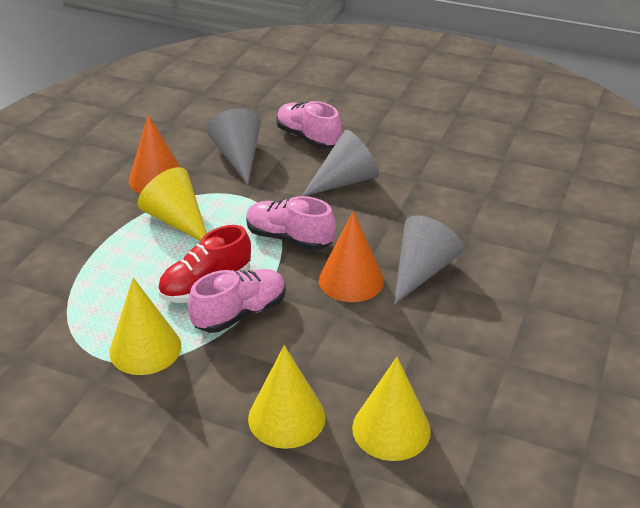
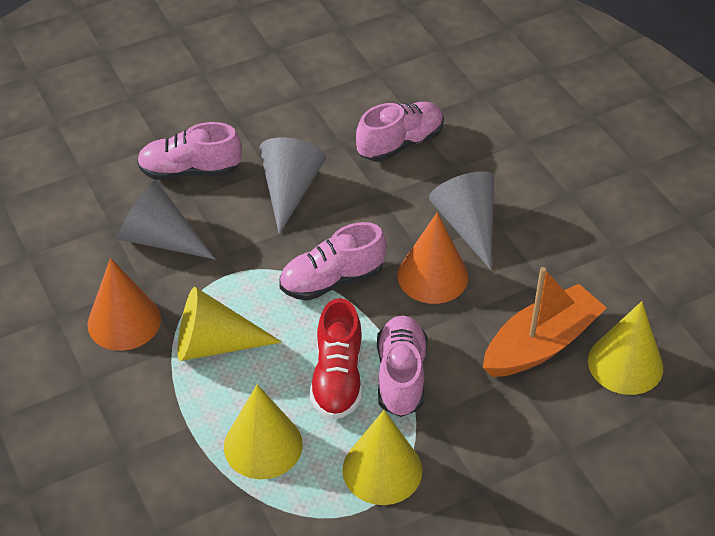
camera: 50 degrees left, 10 degrees up
yellow cone [248,345,326,449] -> yellow cone moved to [224,384,303,479]
none -> pink shoe [356,102,444,162]
none -> orange boat [483,267,607,377]

